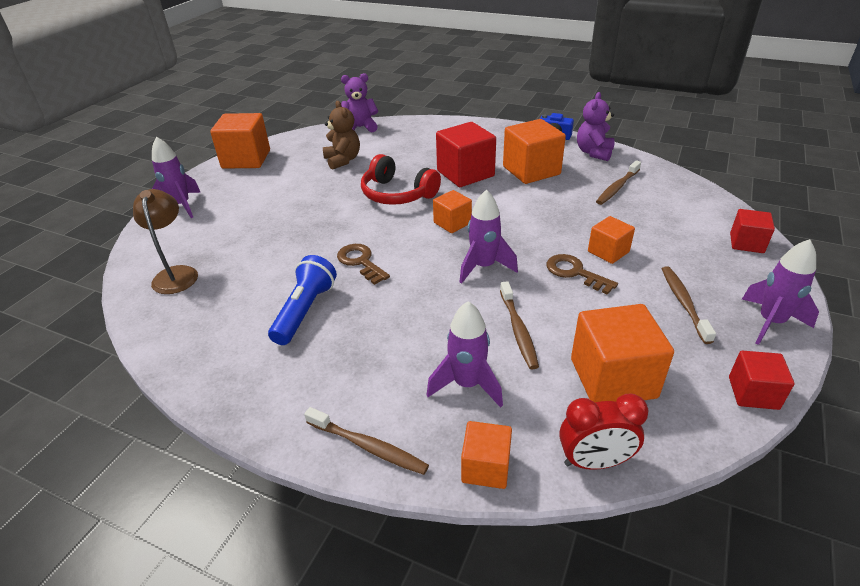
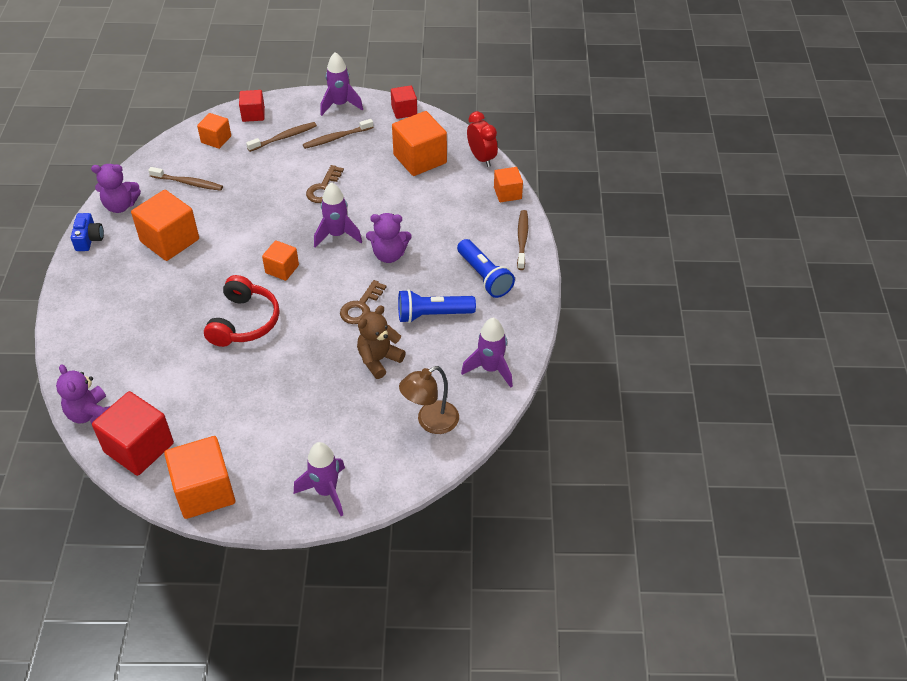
camera: 115 degrees left, 10 degrees up
brown teddy bear [323,101,360,170] -> brown teddy bear moved to [357,305,406,379]
purple rocket [427,301,503,408] -> purple rocket moved to [461,318,513,388]
red cube [436,122,496,187] -> red cube moved to [92,391,174,476]
brown toothbrush [500,281,539,369] -> brown toothbrush moved to [246,122,317,152]
orange cube [588,216,635,264] -> orange cube moved to [197,113,231,149]
none -> purple teddy bear [366,213,412,263]
none -> blue flashlight [457,239,515,298]

